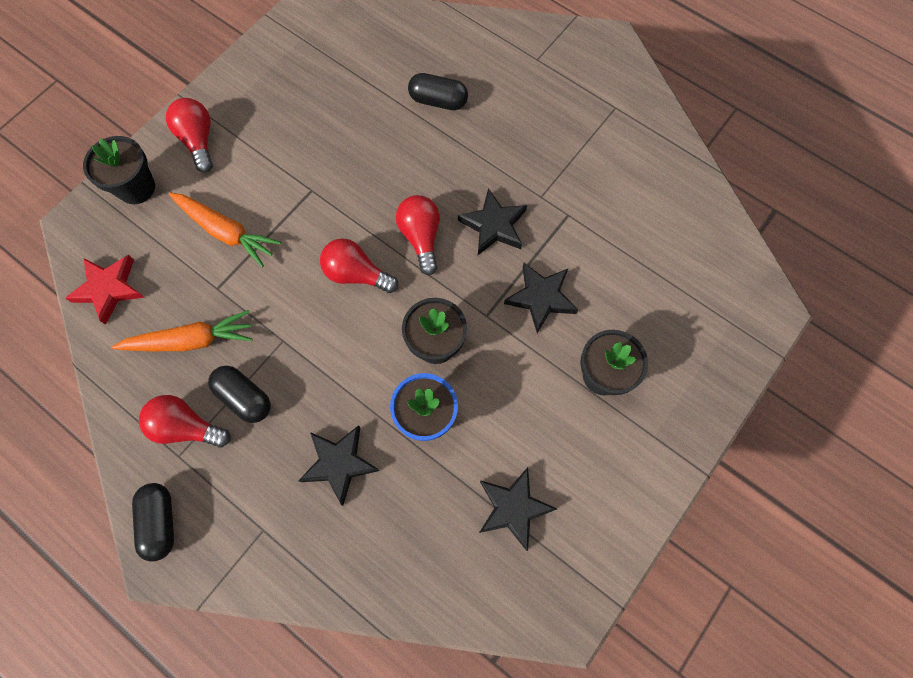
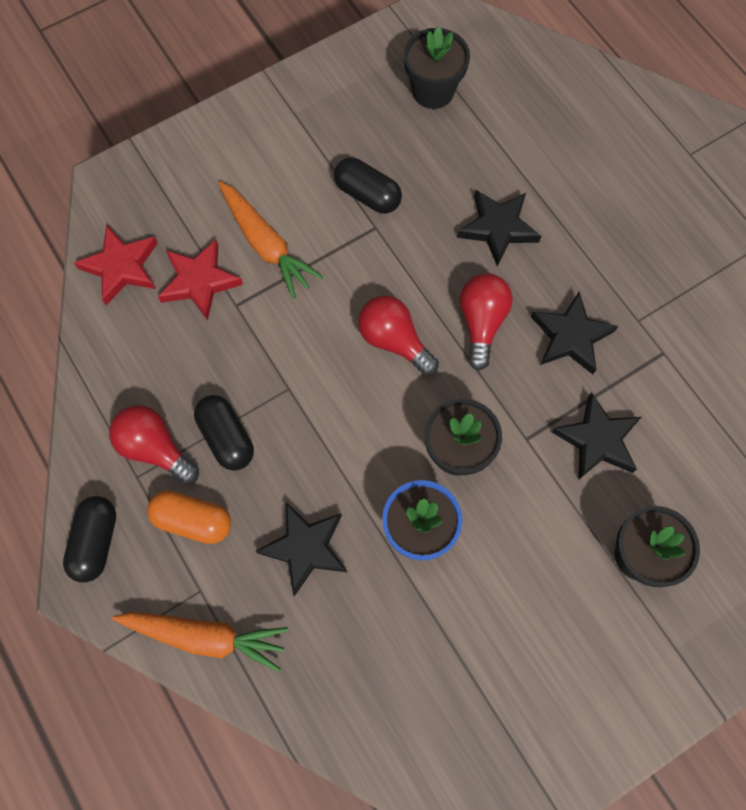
camera: 20 degrees right, 0 degrees up
black flower pot [83,136,155,204] -> black flower pot moved to [404,27,470,109]
orange carrot [112,310,253,351] -> orange carrot moved to [112,612,288,672]
red light bulb [166,98,213,173] -> none
black capsule [408,73,468,110] -> black capsule moved to [334,157,402,214]
black star [479,467,557,551] -> black star moved to [457,190,541,266]
none -> orange capsule [147,490,231,544]
none -> red star [158,240,243,321]

